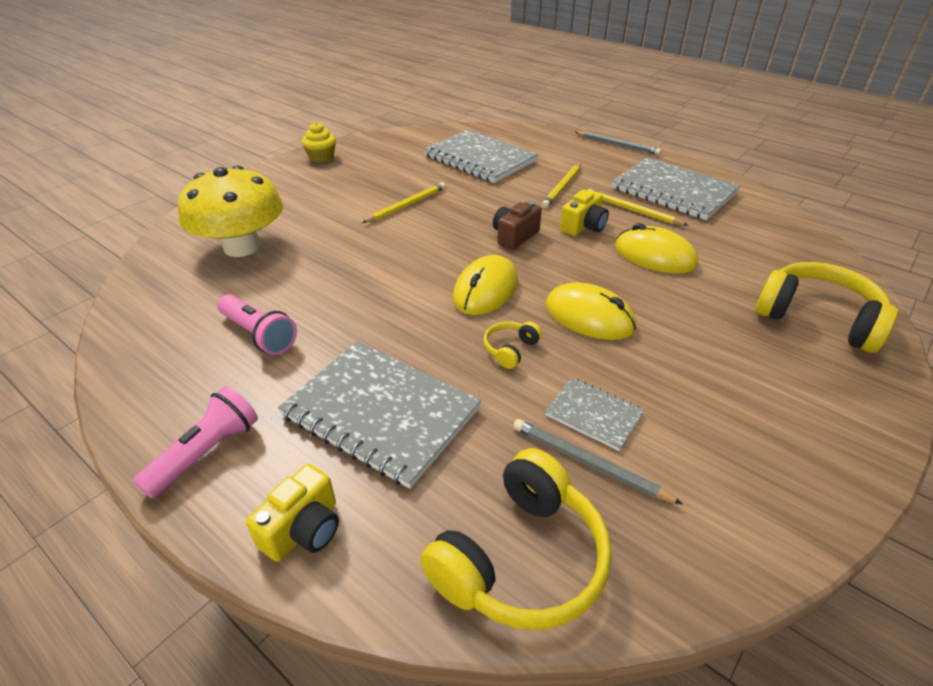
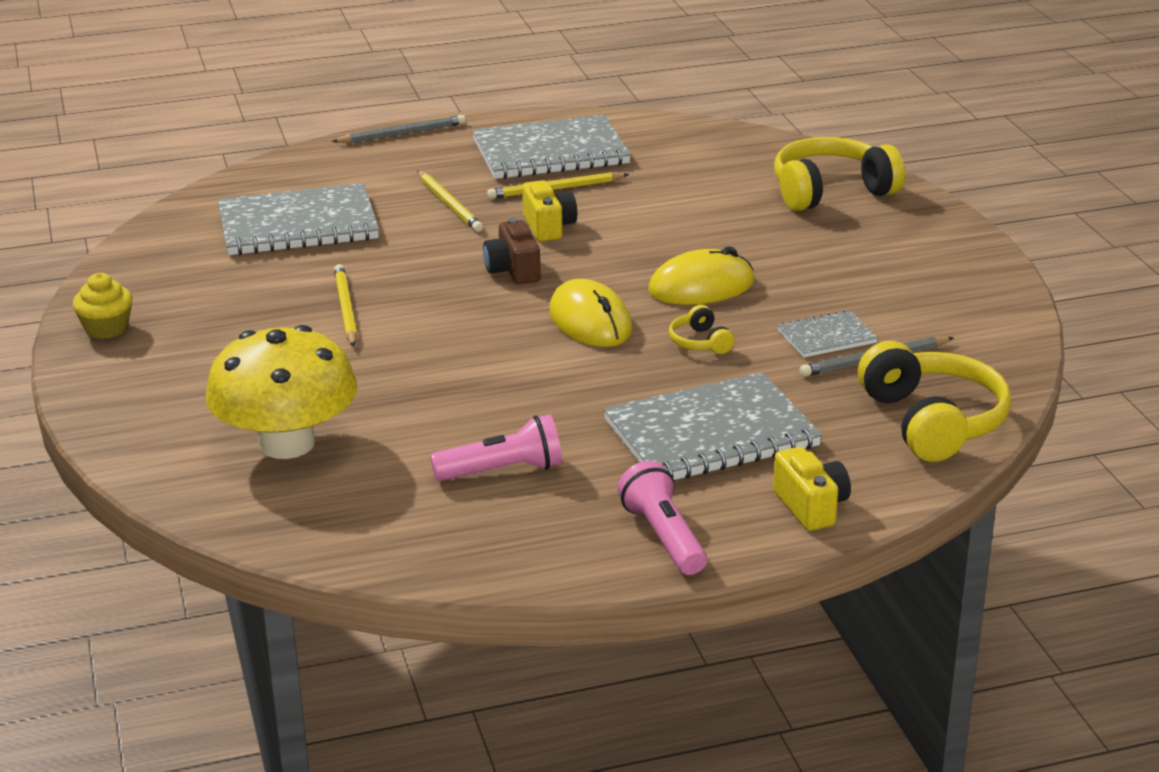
camera: 55 degrees left, 10 degrees down
yellow mouse [615,223,698,274] -> none

